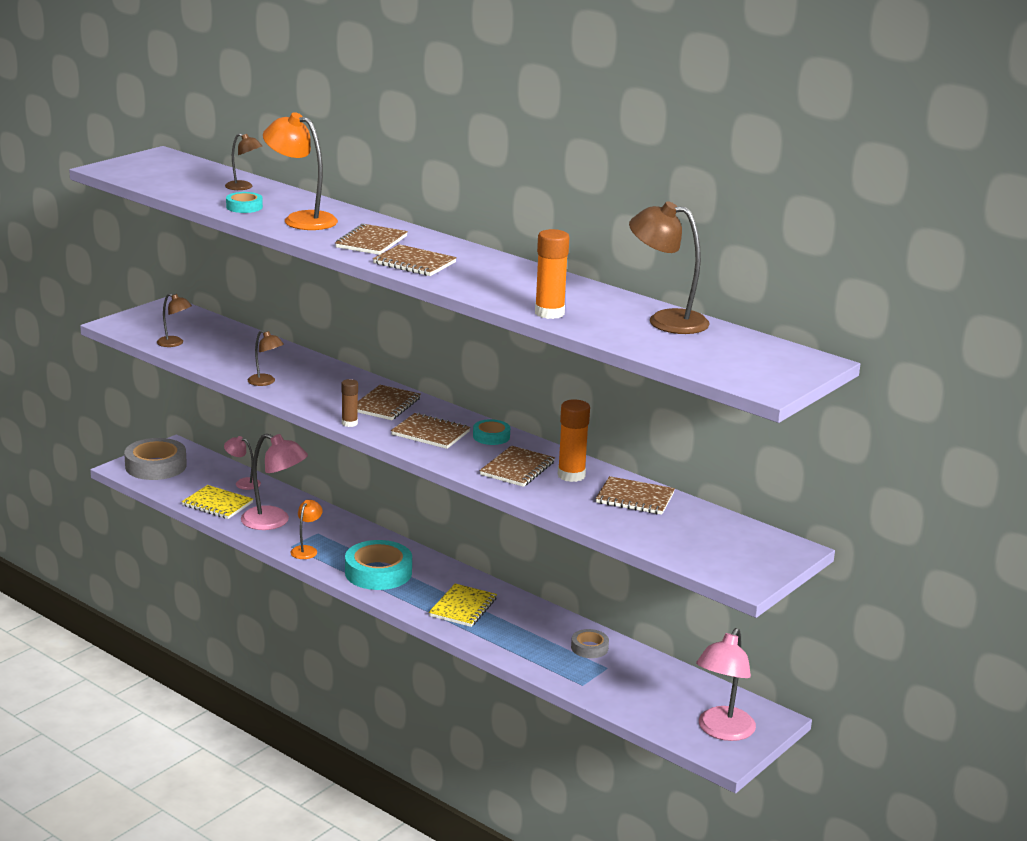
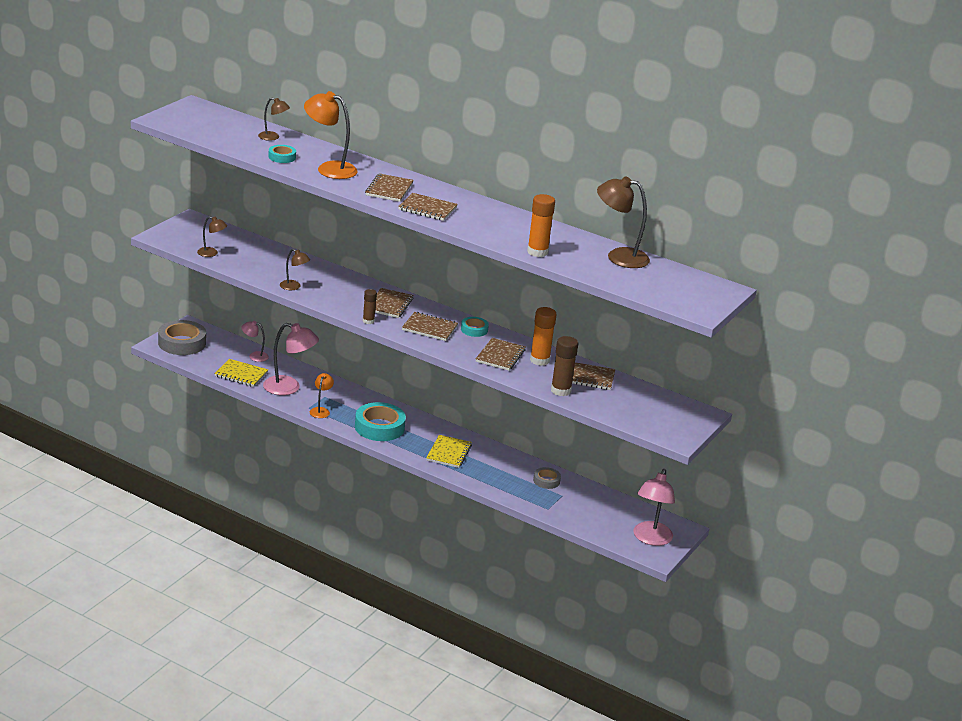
camera: 10 degrees left, 5 degrees up
none -> brown glue stick [551,336,578,396]

